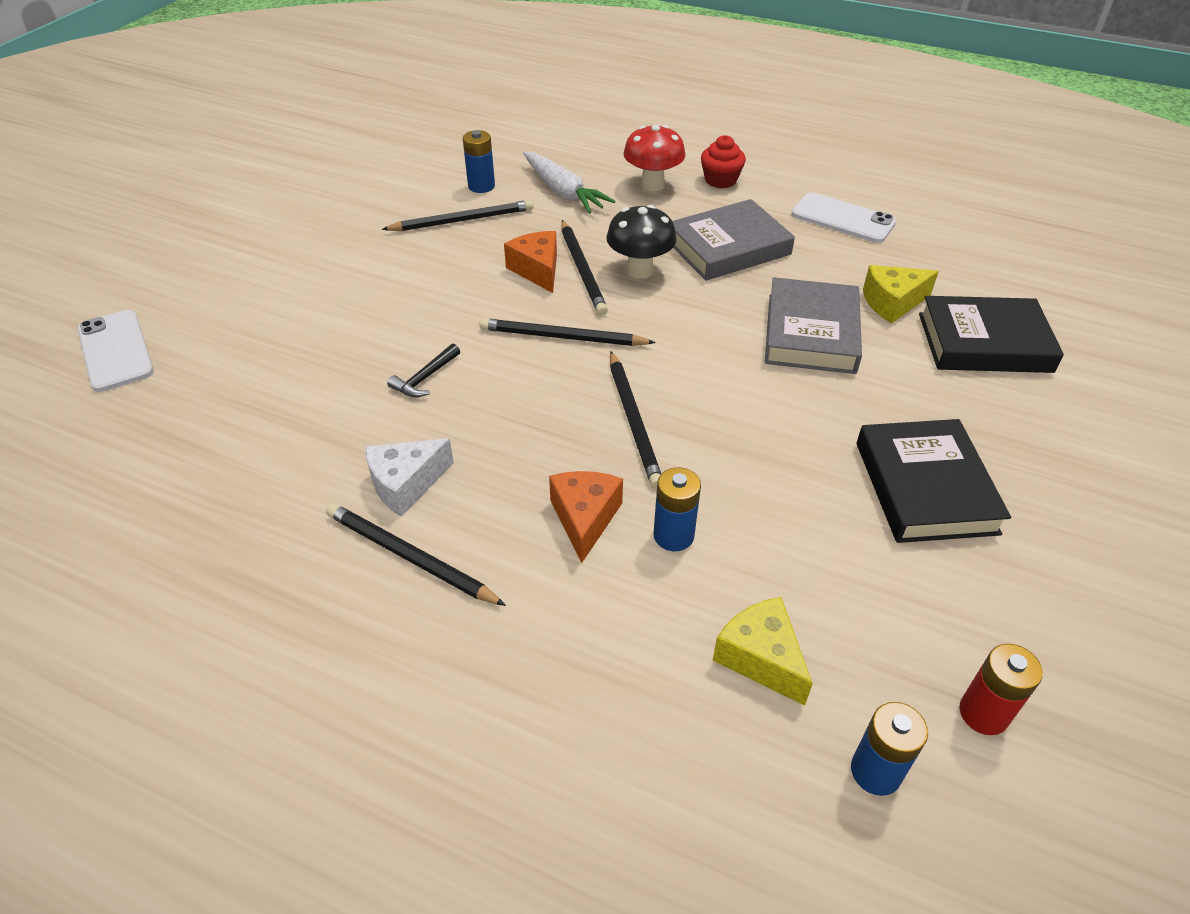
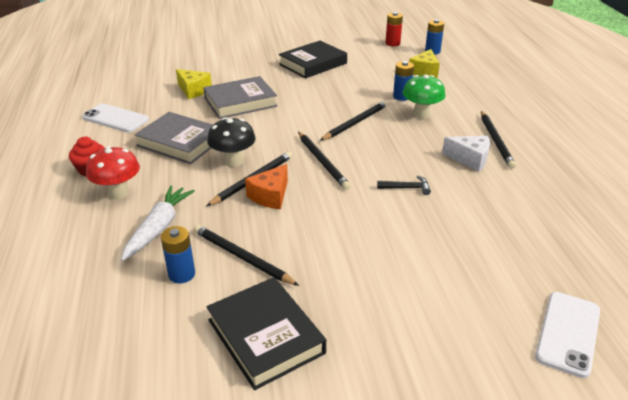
camera: 125 degrees left, 10 degrees down
orange cheese [549,471,623,563] -> green mushroom [403,75,446,119]
white phone [791,192,896,243] -> white phone turned 60 degrees counterclockwise [82,104,149,132]
black book [919,296,1064,373] -> black book moved to [206,277,326,390]

